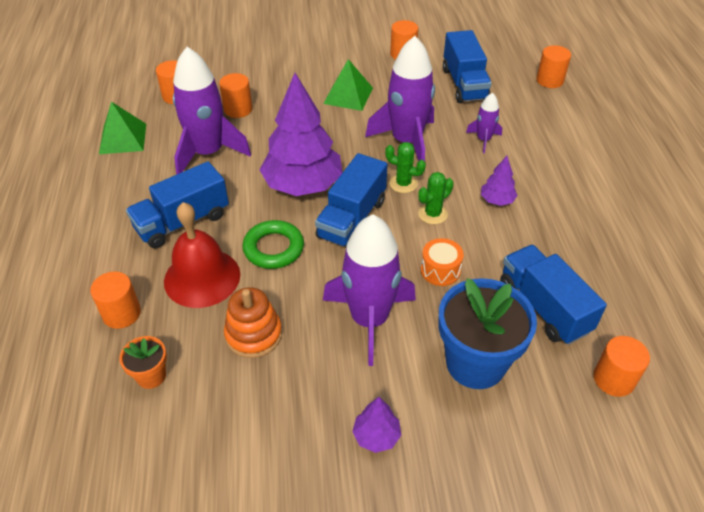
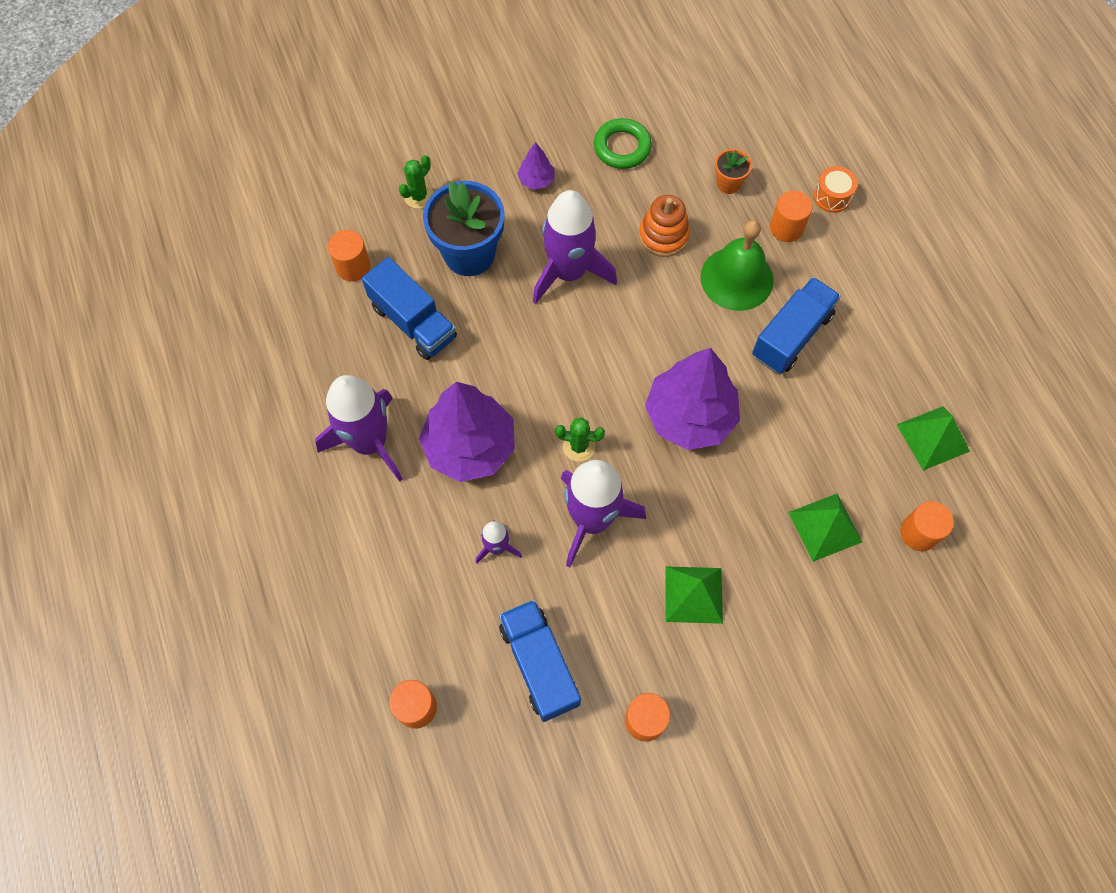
camera: 165 degrees right, 20 degrees up
red bell [164,202,240,308] -> green bell [700,220,774,311]
purple rocket [173,47,251,175] -> purple rocket moved to [315,375,403,482]
orange cylinder [219,73,252,118] -> green pyramid [788,494,862,562]
green ring [242,220,304,269] -> green ring moved to [594,118,652,169]
blue truck [315,153,387,247] -> none
green cactus [418,172,454,224] -> green cactus moved to [399,155,433,209]
orange drum [421,238,464,286] -> orange drum moved to [814,166,858,213]
purple tree [481,156,518,206] -> purple tree [419,382,515,482], size x2.28

